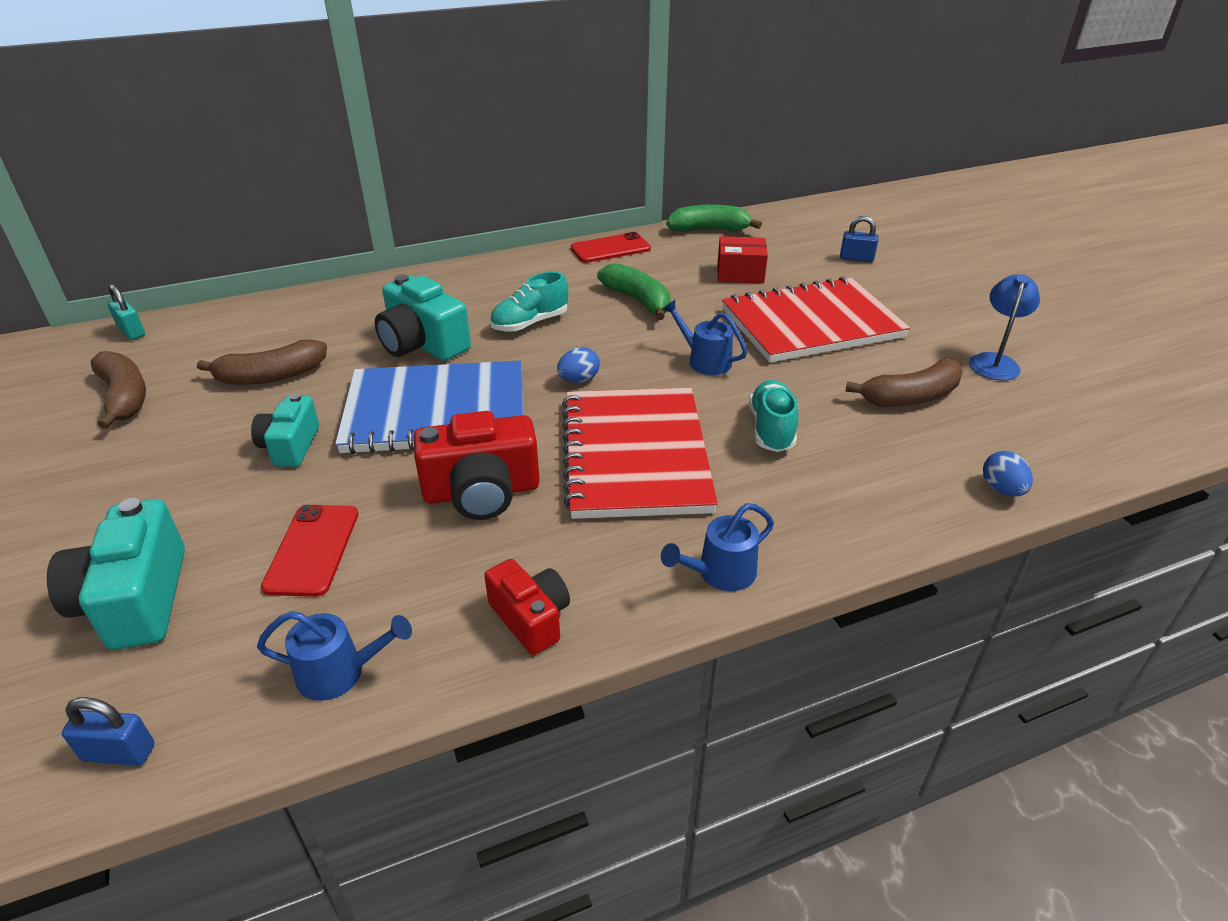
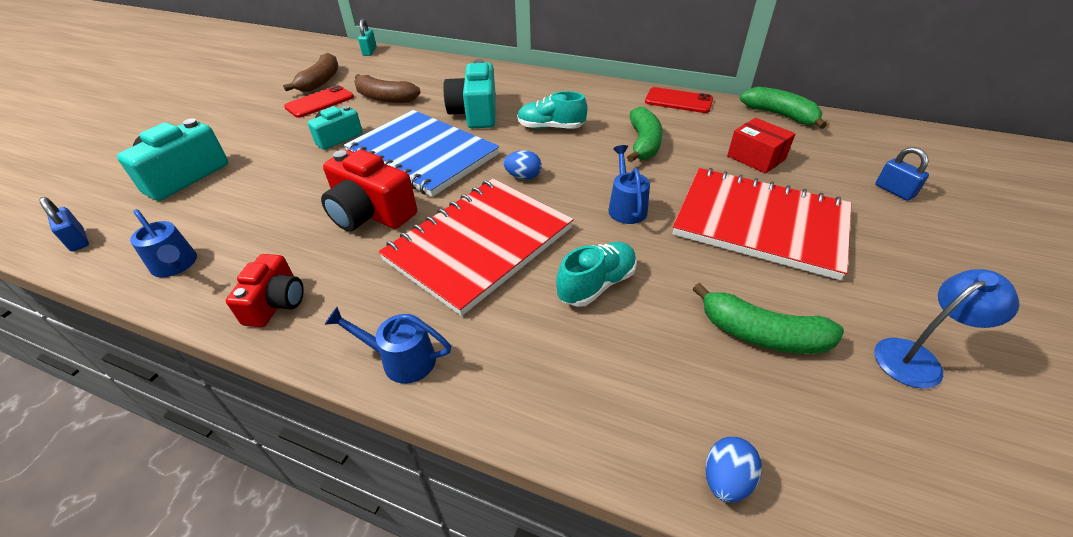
camera: 45 degrees right, 5 degrees up
red phone [261,505,358,597] -> red phone moved to [284,85,354,118]
brown banana [845,359,962,407] -> green banana [693,283,844,354]

